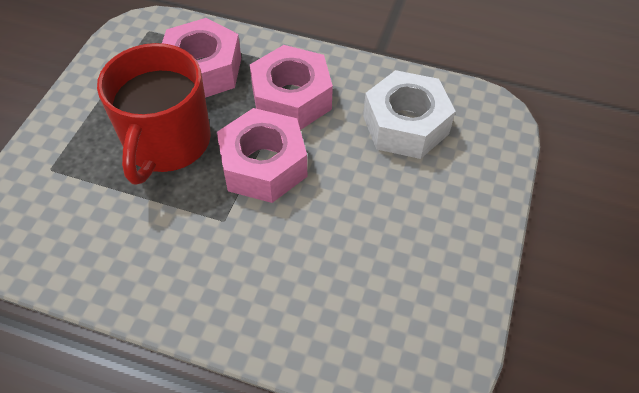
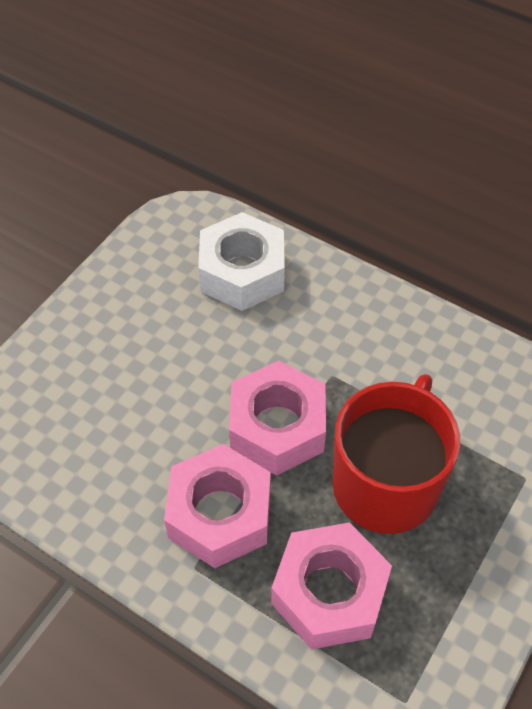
camera: 165 degrees left, 0 degrees up
white nut [363,70,456,159] -> white nut moved to [198,212,285,311]

